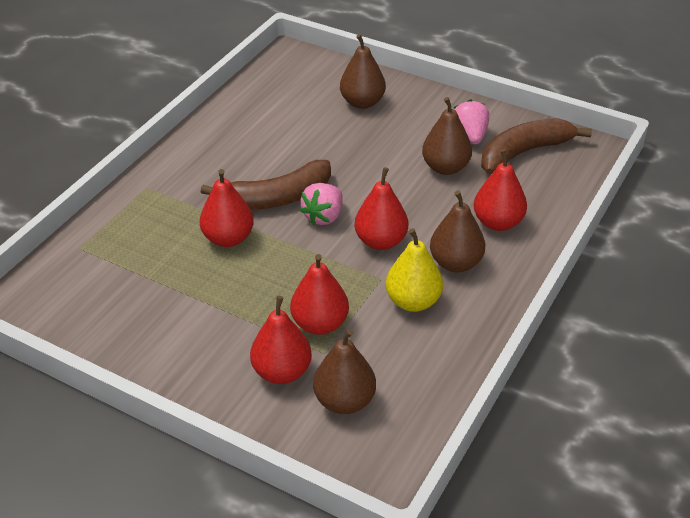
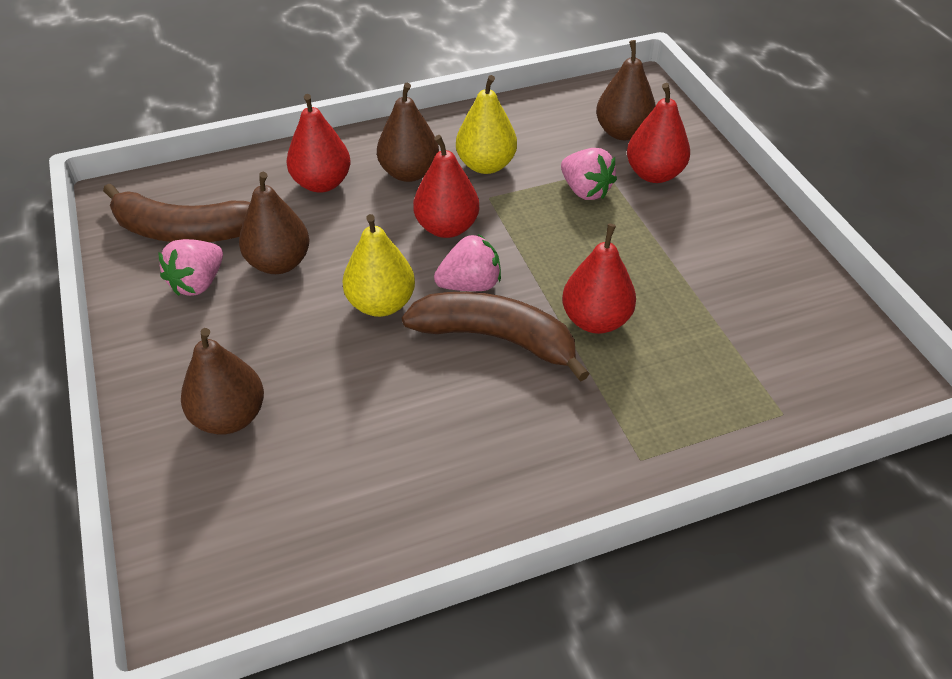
camera: 140 degrees left, 5 degrees up
red pear [290,254,349,335] -> pink strawberry [561,148,617,200]
none -> yellow pear [343,214,415,317]

